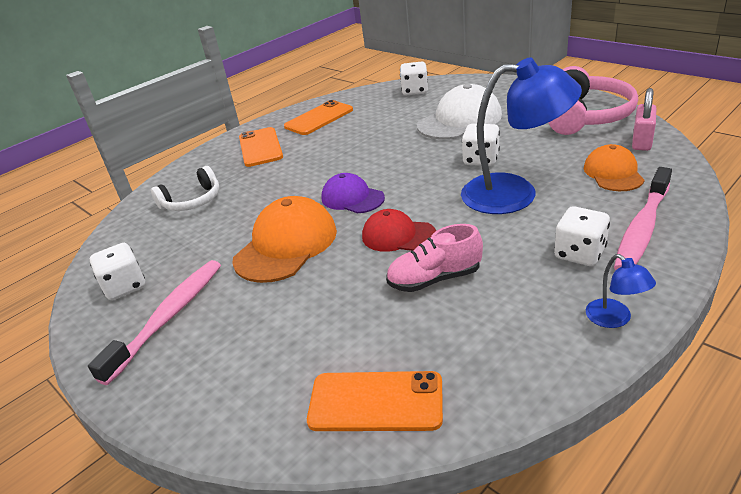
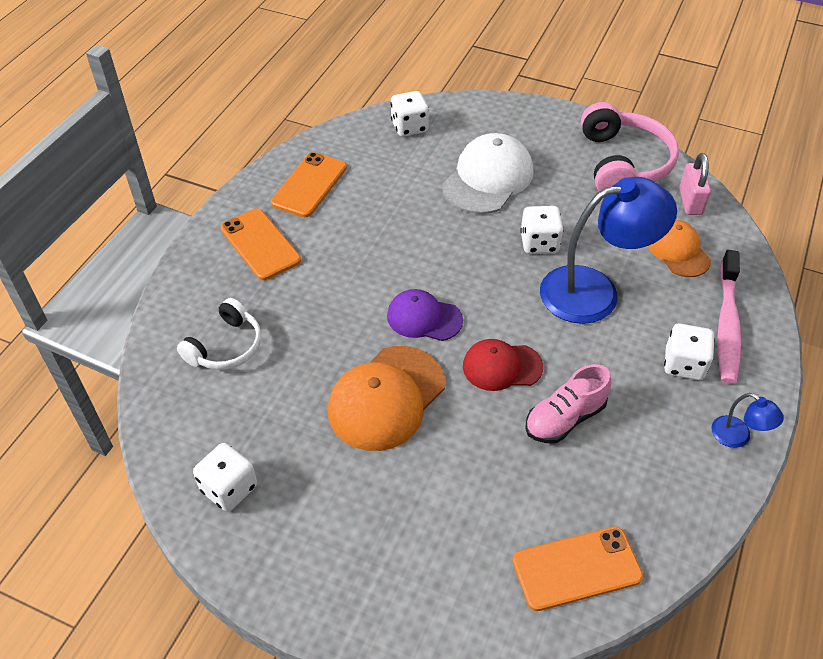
camera: 25 degrees left, 15 degrees up
pink toothbrush [88,260,221,385] -> none
orange cap [232,196,337,283] -> orange cap turned 150 degrees counterclockwise [327,346,445,451]

